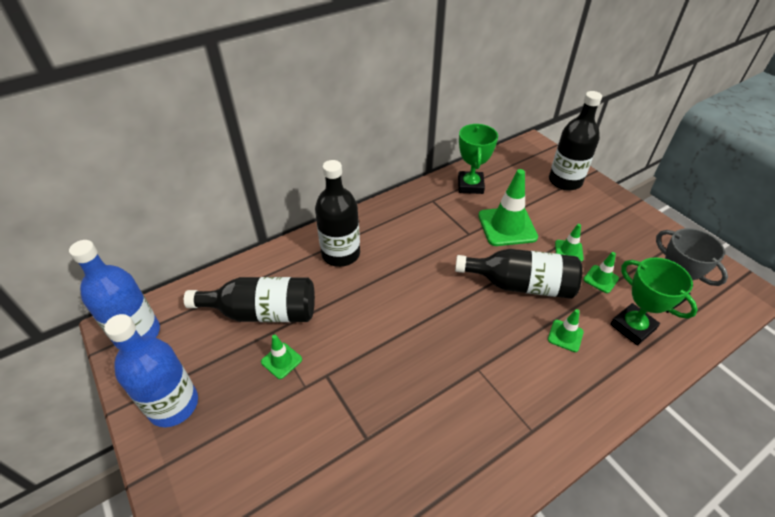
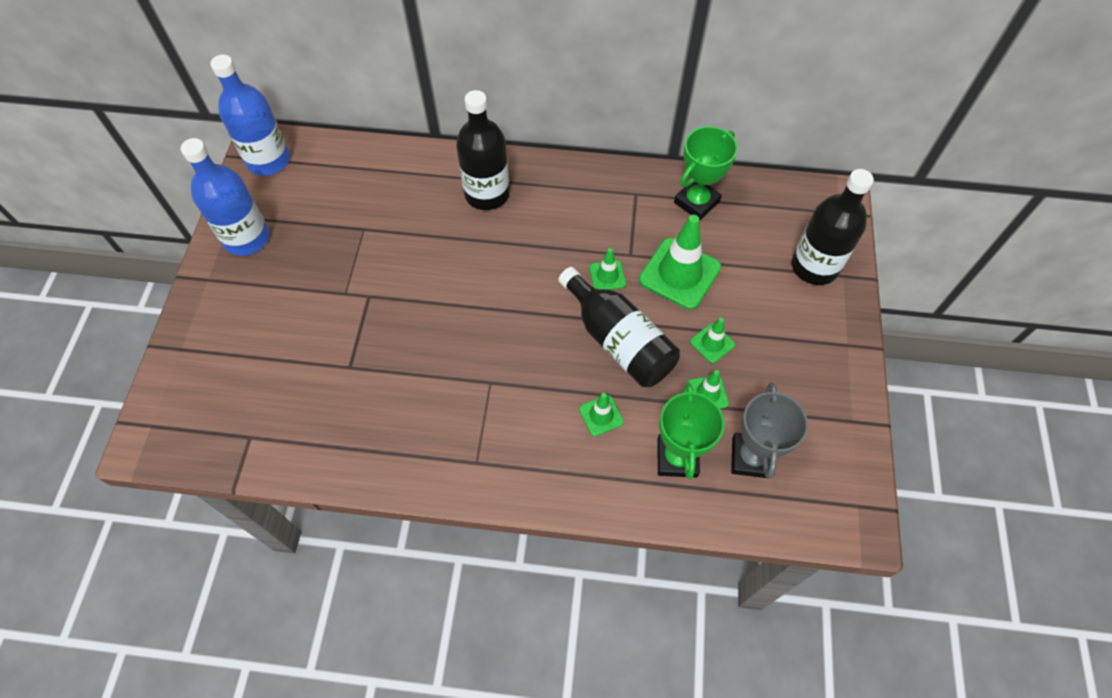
camera: 40 degrees right, 15 degrees up
black bottle [184,277,315,322] -> none
green traffic cone [261,335,302,379] -> green traffic cone moved to [589,248,626,290]

